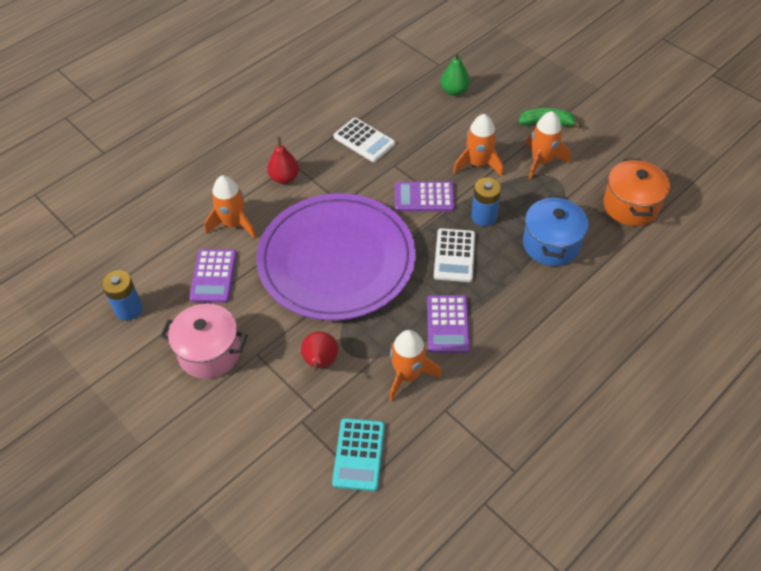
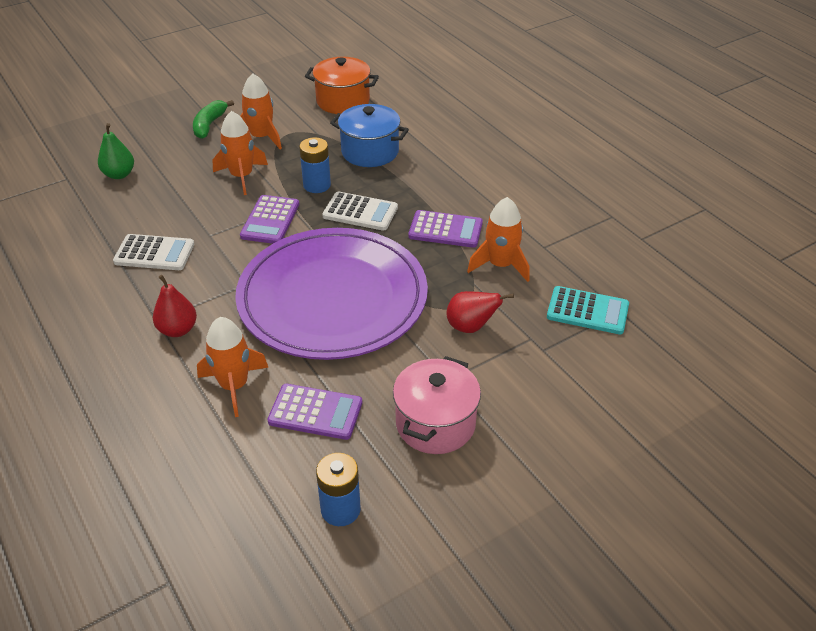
camera: 80 degrees left, 10 degrees down
white calculator [333,118,395,162] -> white calculator turned 45 degrees clockwise [113,234,194,270]

